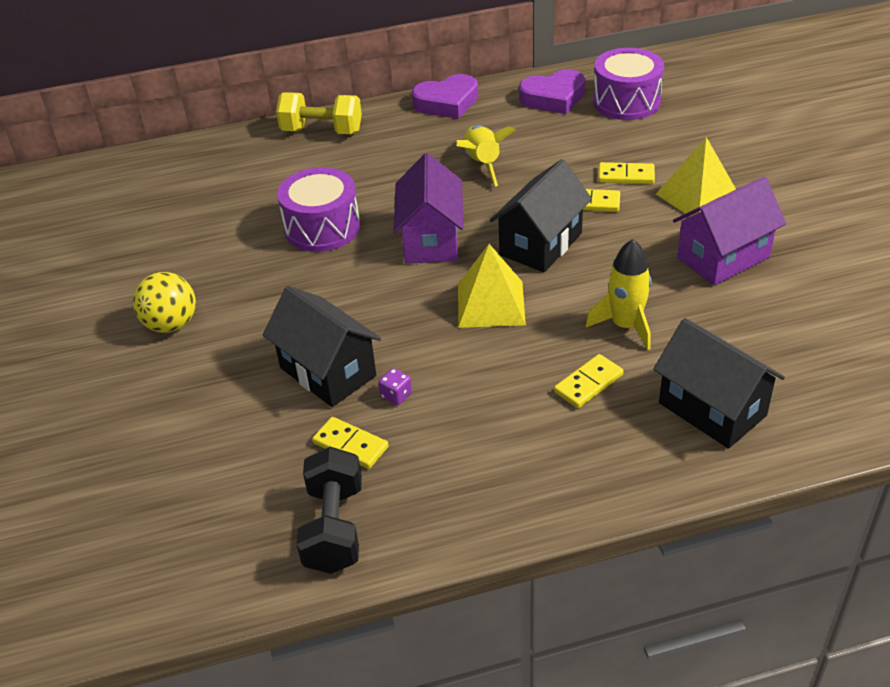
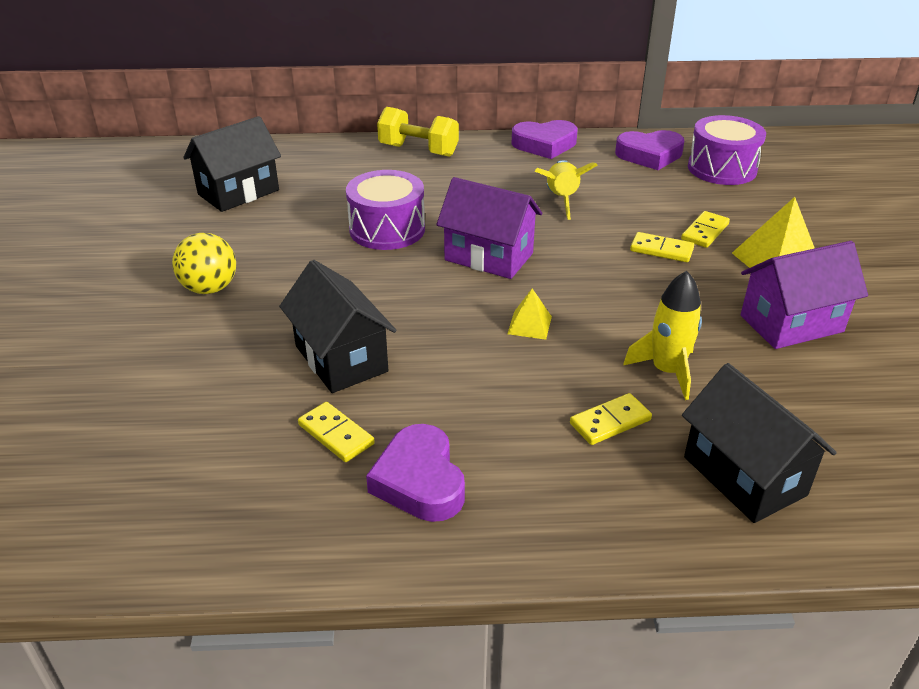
camera: 10 degrees right, 5 degrees down
black dumbbell [297,447,362,574] -> none
purple dice [378,368,412,405] -> none
purple house [393,153,464,264] -> purple house turned 75 degrees counterclockwise [436,177,542,279]
yellow pyramid [458,244,526,328] -> yellow pyramid [507,288,552,340], size x0.55
black house [490,159,592,272] -> black house moved to [183,116,281,212]
yellow domino [598,162,655,184] -> yellow domino turned 75 degrees counterclockwise [681,211,730,248]
none -> purple heart [366,424,465,522]

